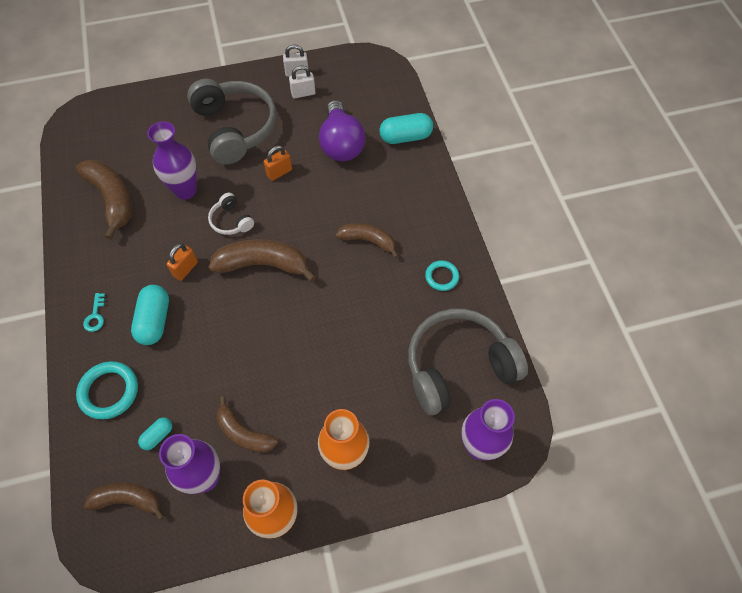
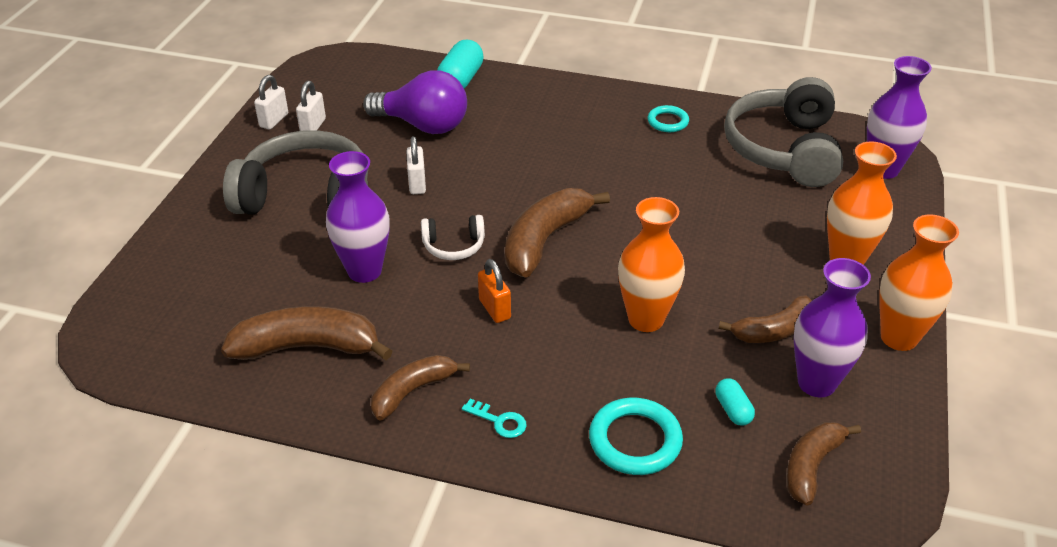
camera: 60 degrees left, 20 degrees down
turquoise capsule [131,285,169,345] -> none
orange padlock [264,146,292,181] -> white padlock [406,136,426,194]
brown banana [336,223,399,258] -> brown banana moved to [371,355,470,421]
none -> orange vase [618,197,685,332]

